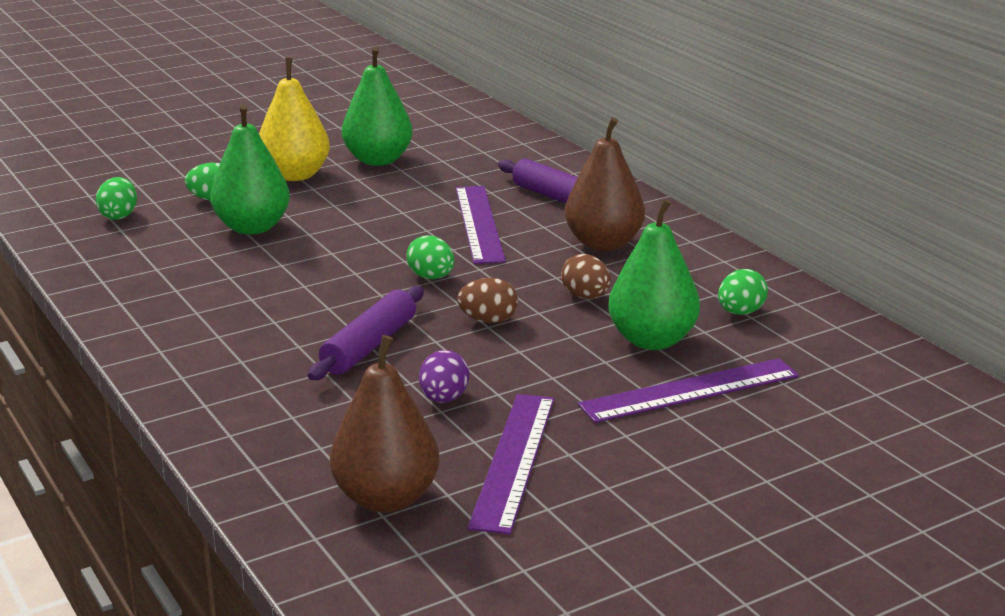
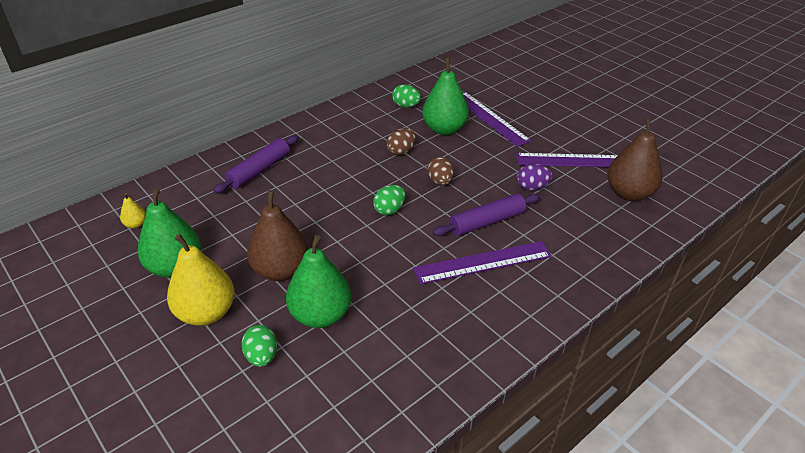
camera: 100 degrees left, 15 degrees up
green egg [96,177,137,220] -> none
purple rolling pin [308,286,424,380] -> purple rolling pin turned 45 degrees counterclockwise [433,193,540,236]
purple ruler [456,186,506,264] -> purple ruler moved to [413,241,552,284]
brown pear [565,117,645,251] -> brown pear moved to [247,190,308,281]
none -> yellow pear [120,193,146,228]

